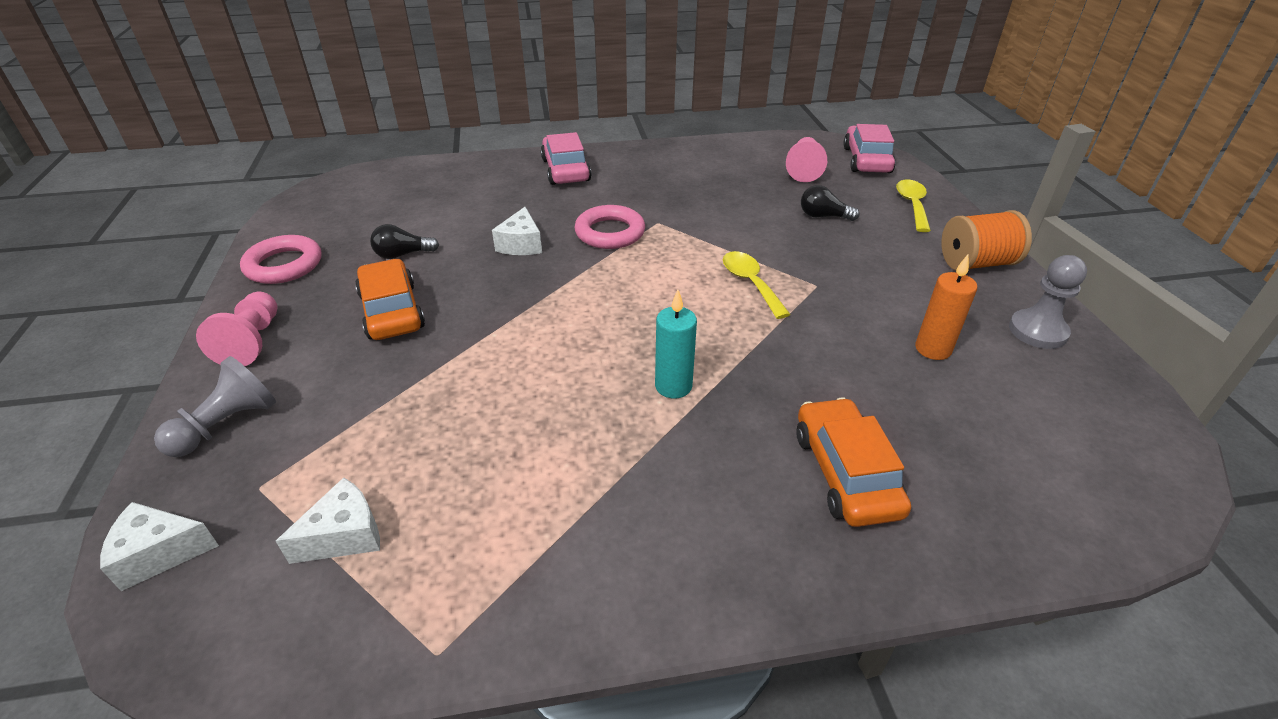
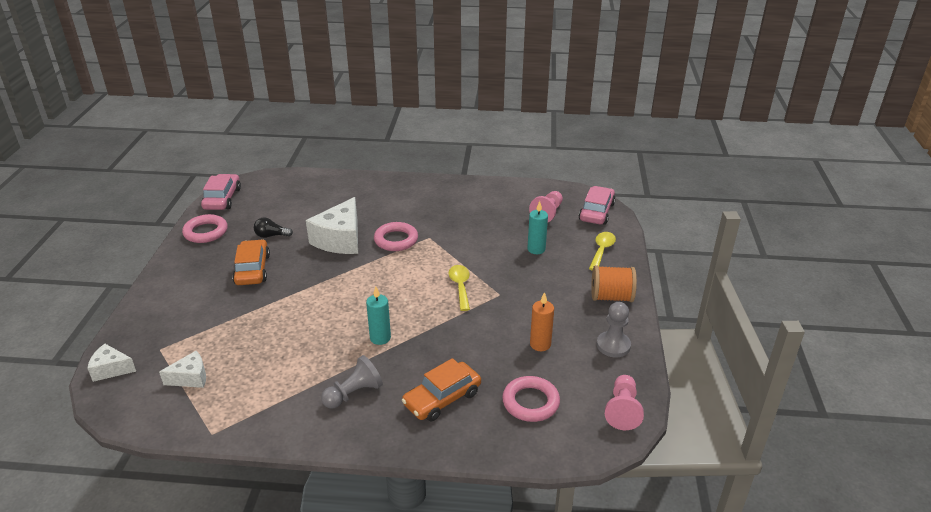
camera: 15 degrees right, 5 degrees down
grey pawn [154,356,276,457] -> grey pawn moved to [321,355,383,408]
pink pawn [196,292,277,366] -> pink pawn moved to [605,375,644,430]
white cheese [492,207,542,255] -> white cheese [306,197,358,254], size x1.86
pink car [541,132,591,185] -> pink car moved to [201,174,241,210]
orange car [796,398,911,527] -> orange car turned 135 degrees counterclockwise [402,358,481,421]
black light bulb [801,185,859,221] -> turquoise candle [527,201,548,254]
none -> pink ring [502,376,560,422]

